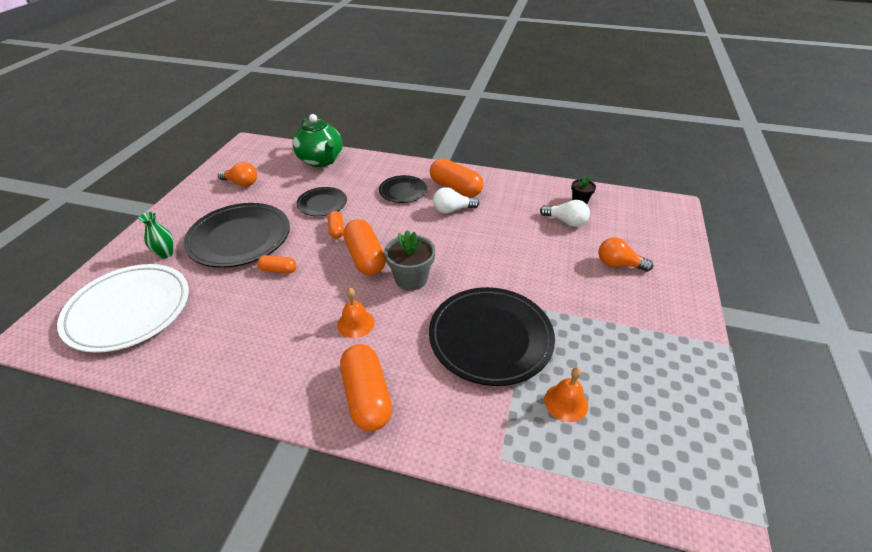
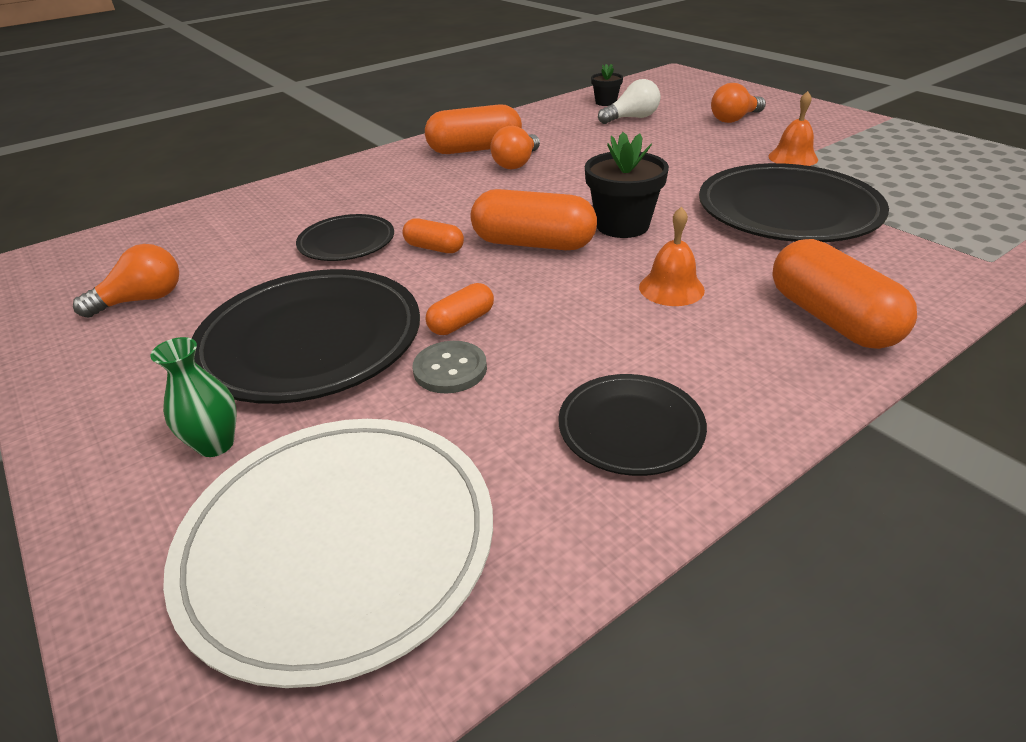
camera: 50 degrees left, 5 degrees down
green teapot [293,114,343,167] -> none
orange capsule [340,344,392,431] -> orange capsule turned 45 degrees clockwise [772,239,917,349]
black plate [379,175,427,203] -> black plate moved to [559,374,707,476]
grey flower pot [384,230,435,290] -> black flower pot [585,132,669,238]
white light bulb [433,187,479,214] -> orange light bulb [490,126,540,169]
orange bell [545,367,588,422] -> orange bell moved to [768,91,818,166]
none -> grey button [412,341,487,394]

